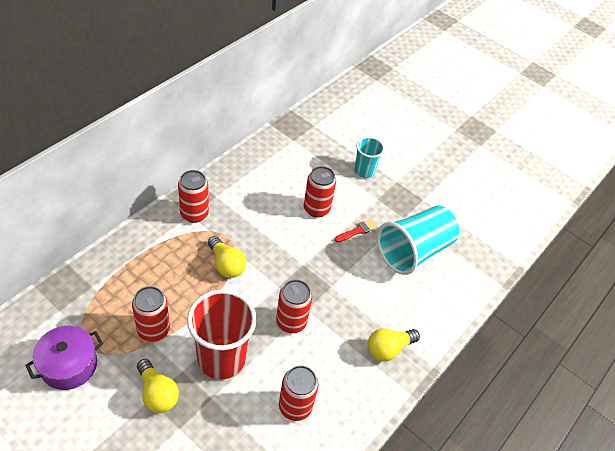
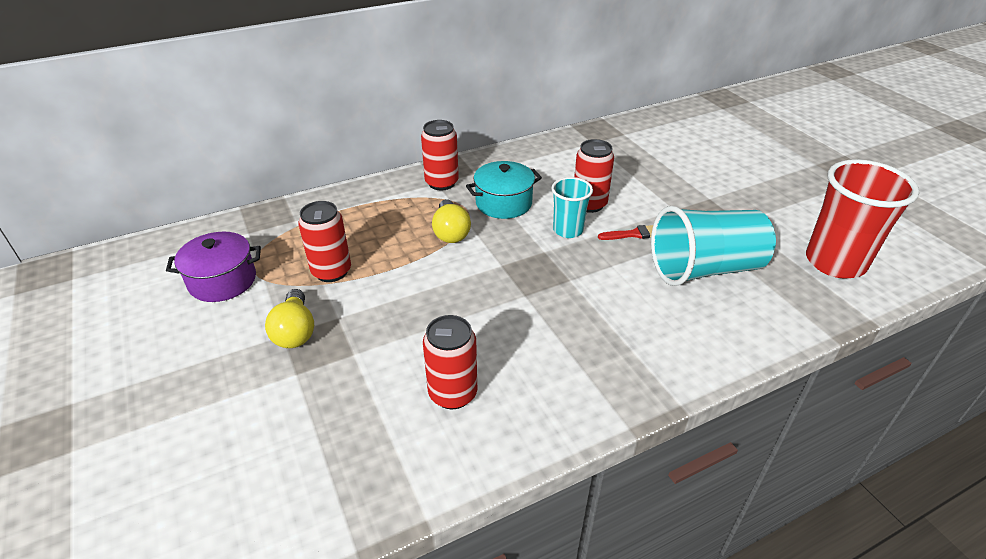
camera: 30 degrees right, 10 degrees down
red cup [187,289,257,379] -> red cup moved to [806,159,919,279]
red can [276,279,312,333] -> none
turquoise cup [354,137,385,178] -> turquoise cup moved to [551,177,593,238]
yellow light bulb [368,328,420,362] -> none
none -> turquoise pot [466,161,542,219]

